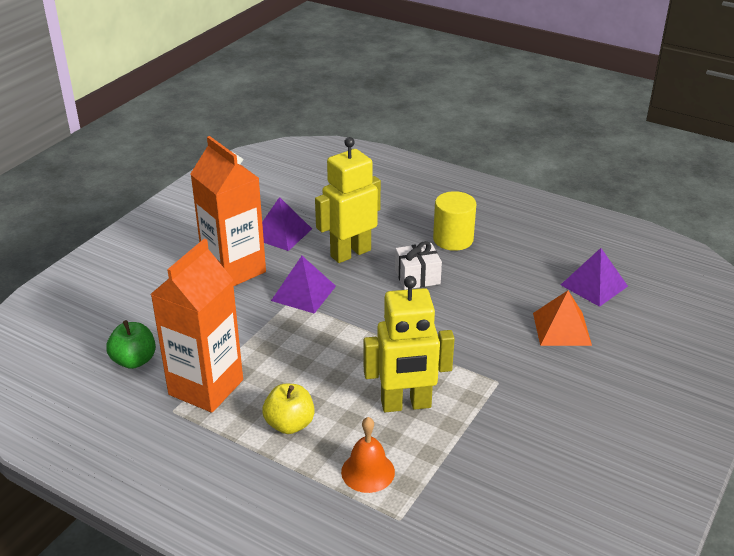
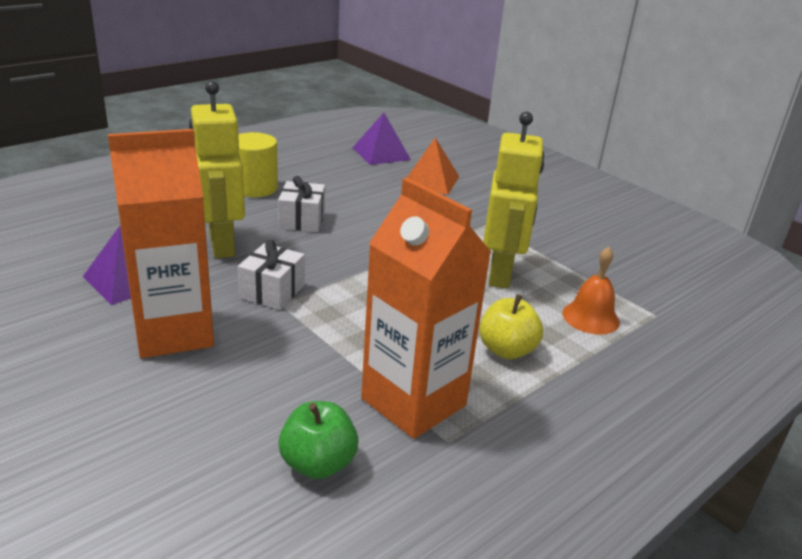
camera: 75 degrees left, 5 degrees down
purple pyramid [271,256,336,314] -> white gift [238,240,305,310]

